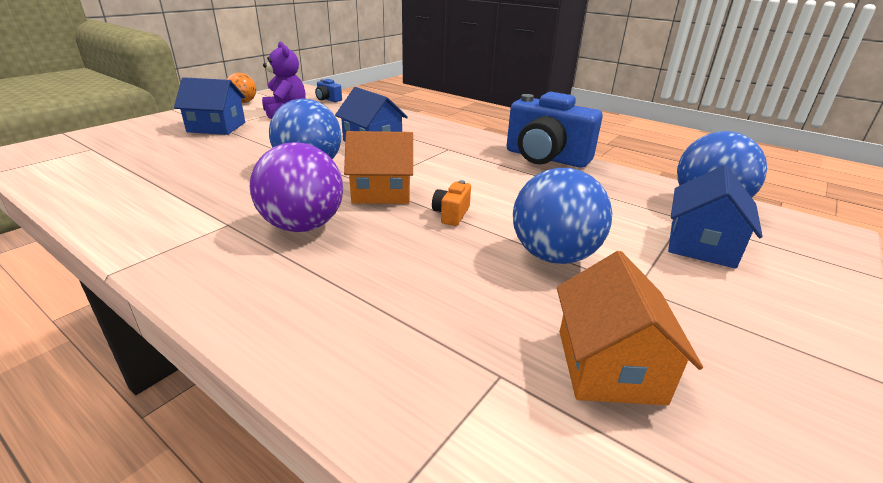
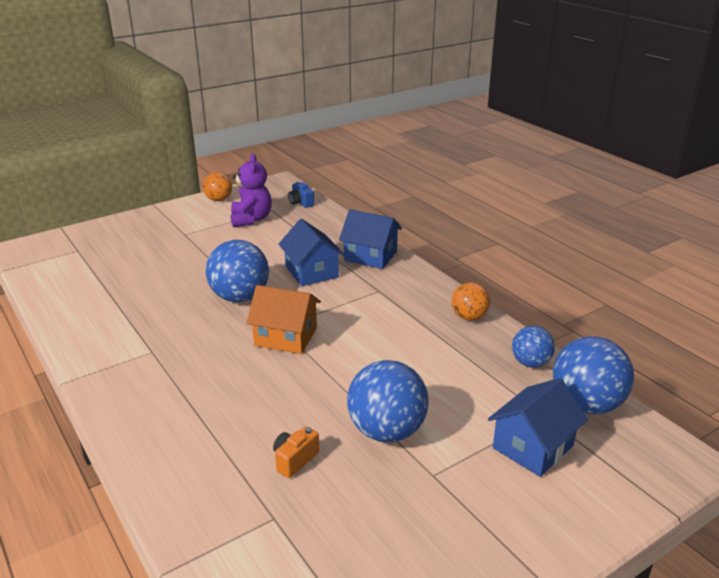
camera: 20 degrees right, 0 degrees up
blue house [174,77,246,135] -> blue house moved to [339,209,402,269]
purple ball [250,142,343,232] -> none
orange camera [432,180,471,226] -> orange camera moved to [273,426,319,478]
blue camera [507,92,603,168] -> orange ball [452,282,490,321]
orange house [557,251,703,405] -> none
none -> blue ball [512,326,555,368]

